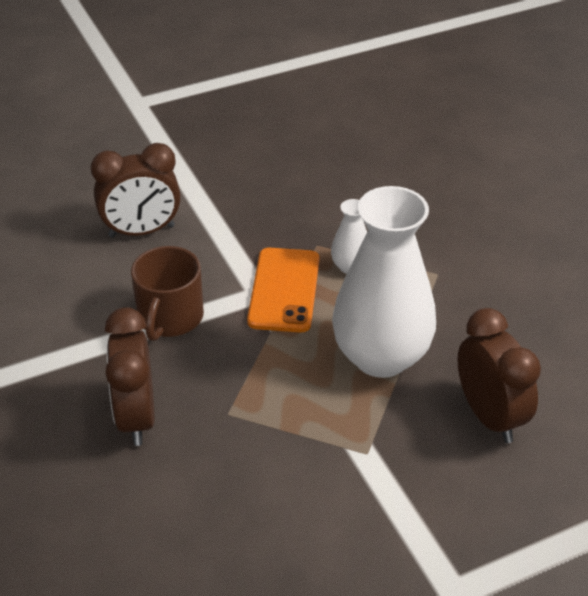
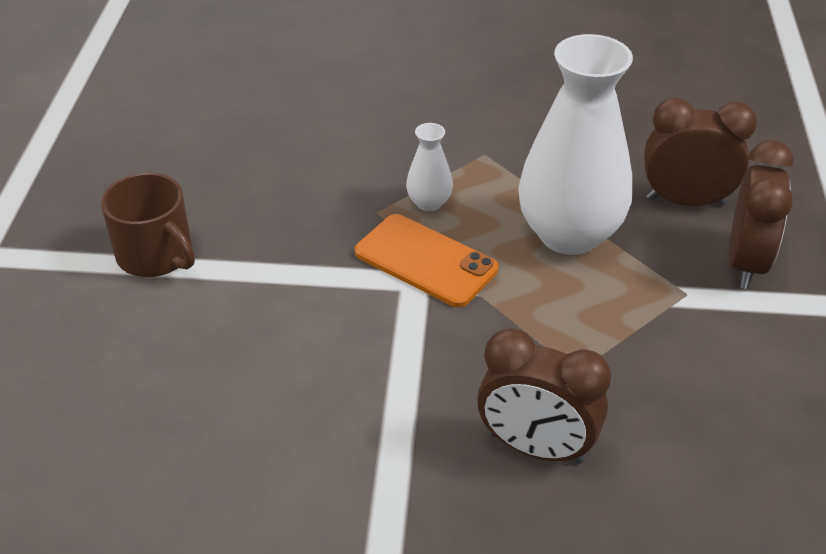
camera: 60 degrees left, 0 degrees up
brown clock [91,143,181,238] -> brown clock moved to [728,140,794,289]
brown mug [131,246,204,341] -> brown mug moved to [101,173,195,277]

